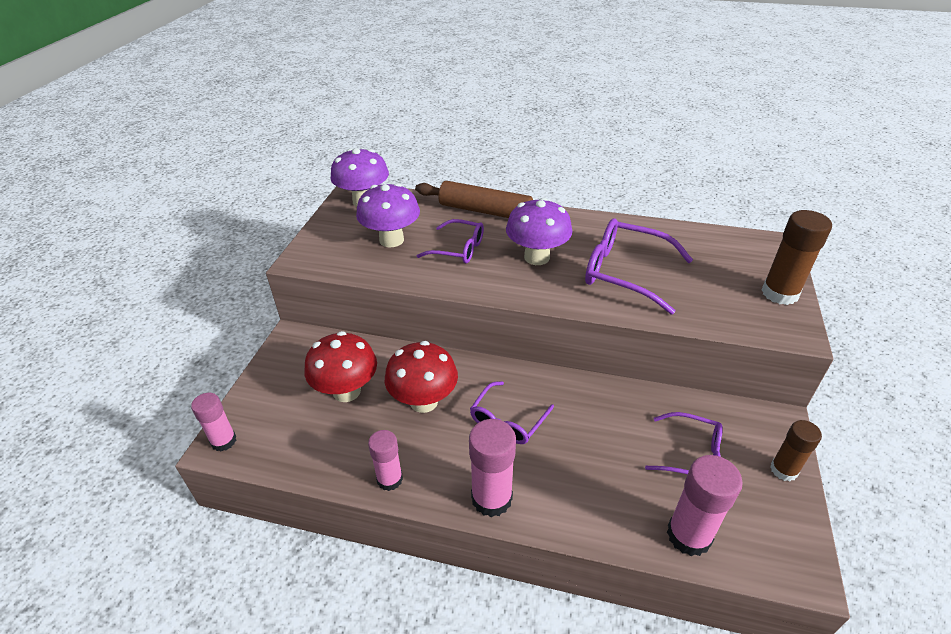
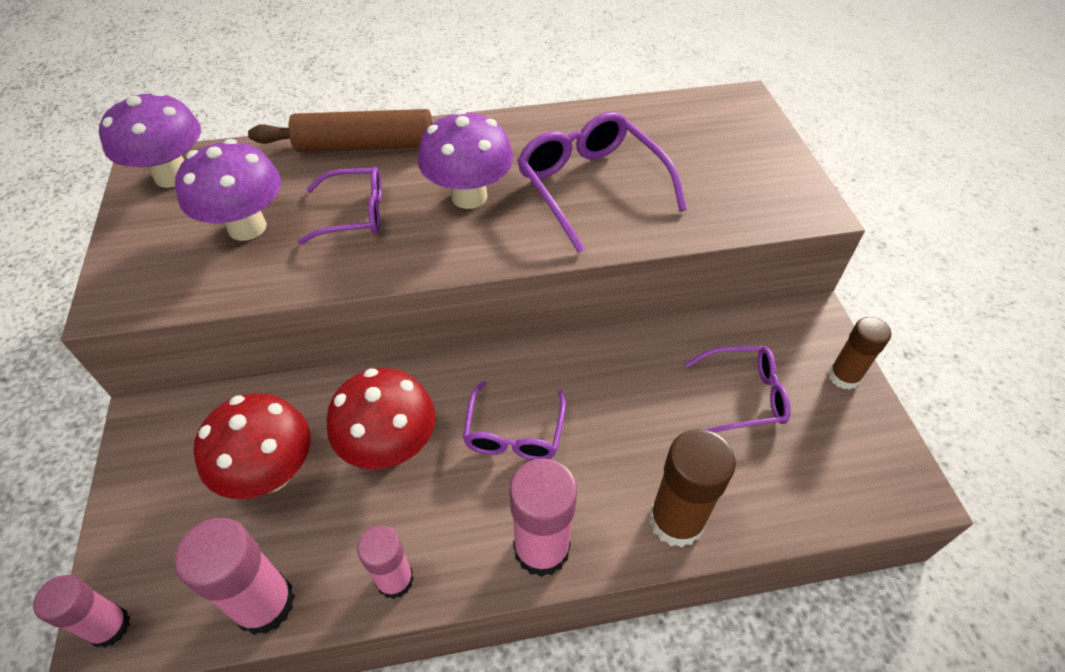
camera: 25 degrees left, 10 degrees up
purple glasses [585,218,693,315] -> purple glasses turned 60 degrees clockwise [517,112,687,253]
pink glue stick [667,455,743,556] -> pink glue stick moved to [175,518,295,635]
brown glue stick [761,210,832,305] -> brown glue stick moved to [649,429,736,548]

